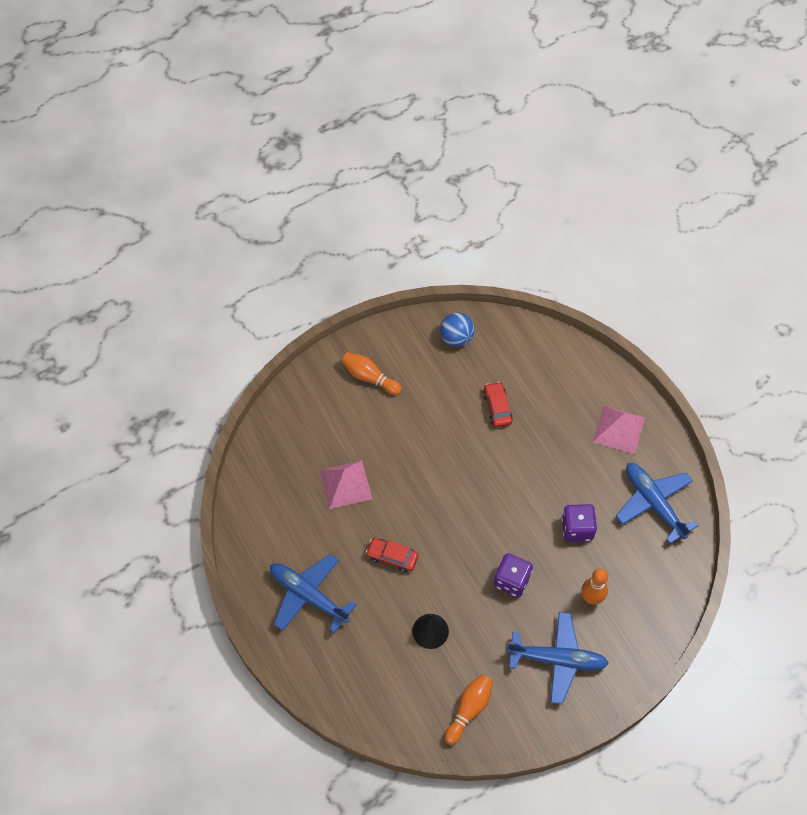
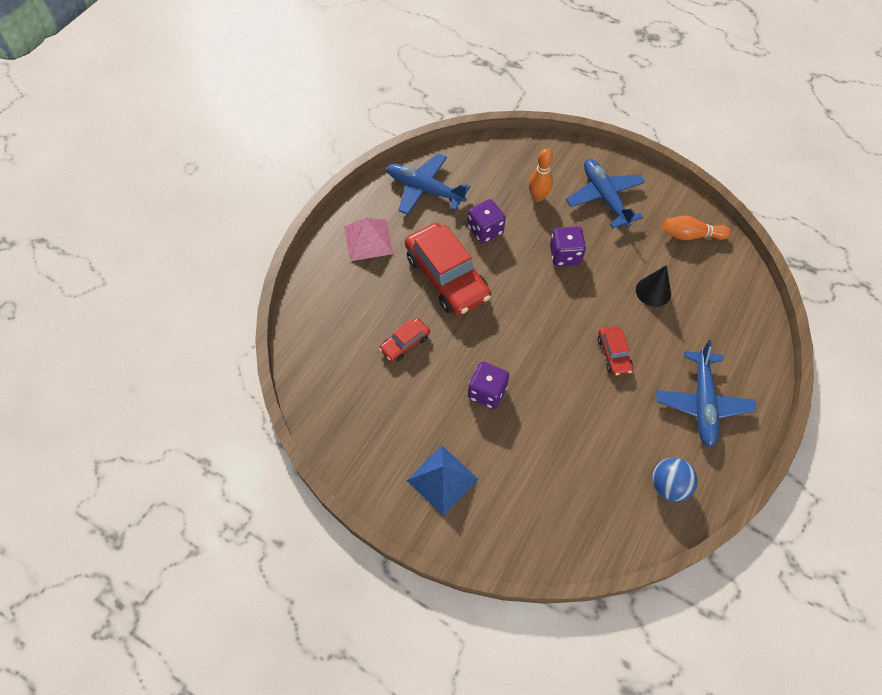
camera: 120 degrees left, 0 degrees up
pink pyramid [319,460,372,509] -> none
orange bowling pin [341,352,402,395] -> blue pyramid [406,446,479,516]
blue ball [440,312,474,347] -> blue ball moved to [652,458,698,502]
blue plane [616,463,698,544] -> blue plane turned 90 degrees clockwise [386,153,470,215]
none -> red car [405,223,491,316]
none -> purple dice [468,362,509,409]

